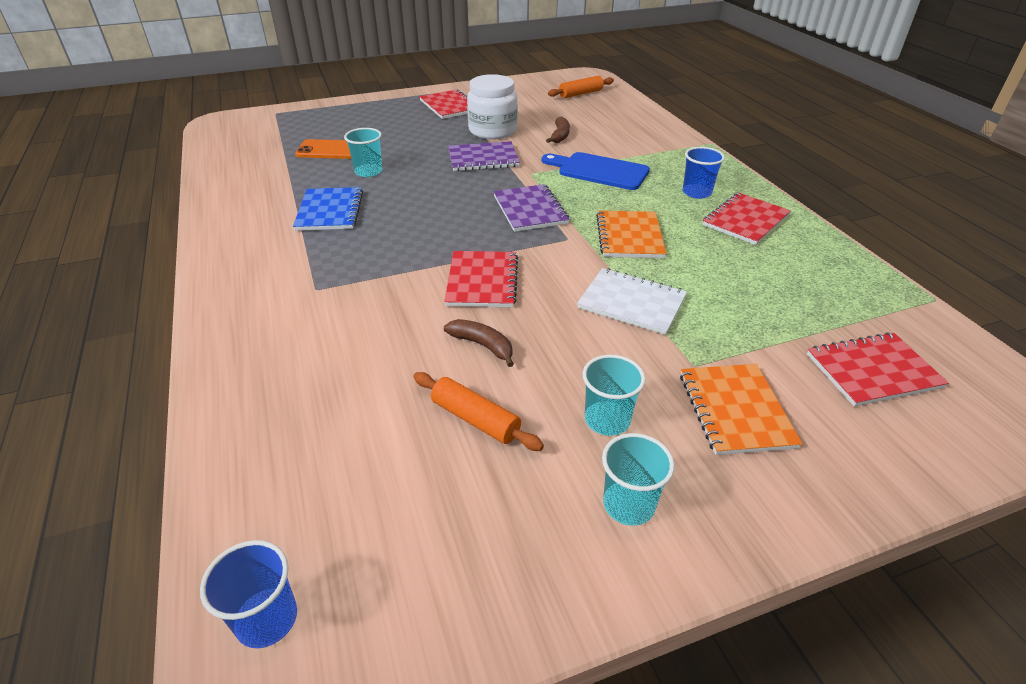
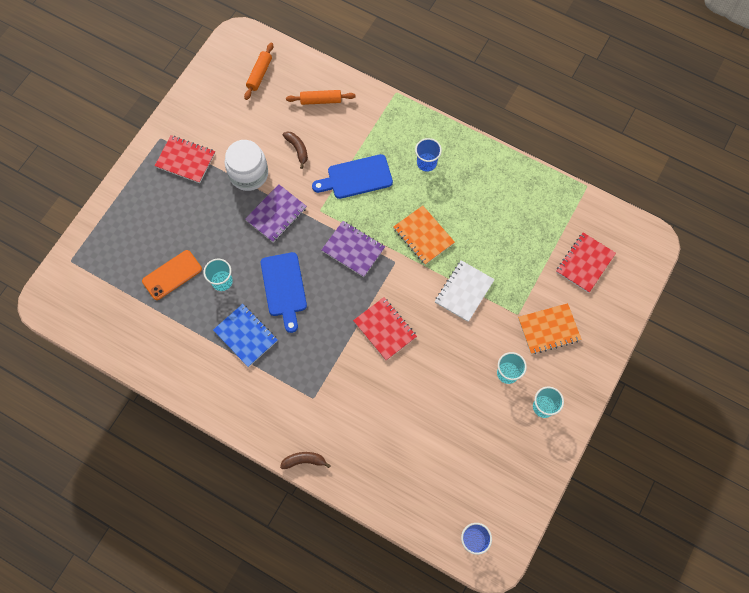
camera: 40 degrees left, 30 degrees up
orange rolling pin [413,372,544,451] -> orange rolling pin moved to [286,90,356,105]
brown banana [444,319,514,367] -> brown banana moved to [280,452,331,469]
white notebook [577,268,687,335] -> white notebook turned 45 degrees counterclockwise [435,260,495,322]
orange notebook [680,364,802,455] -> orange notebook turned 60 degrees counterclockwise [518,303,582,354]
red notebook [703,193,791,245] -> none
none -> blue cutting board [261,252,307,333]

